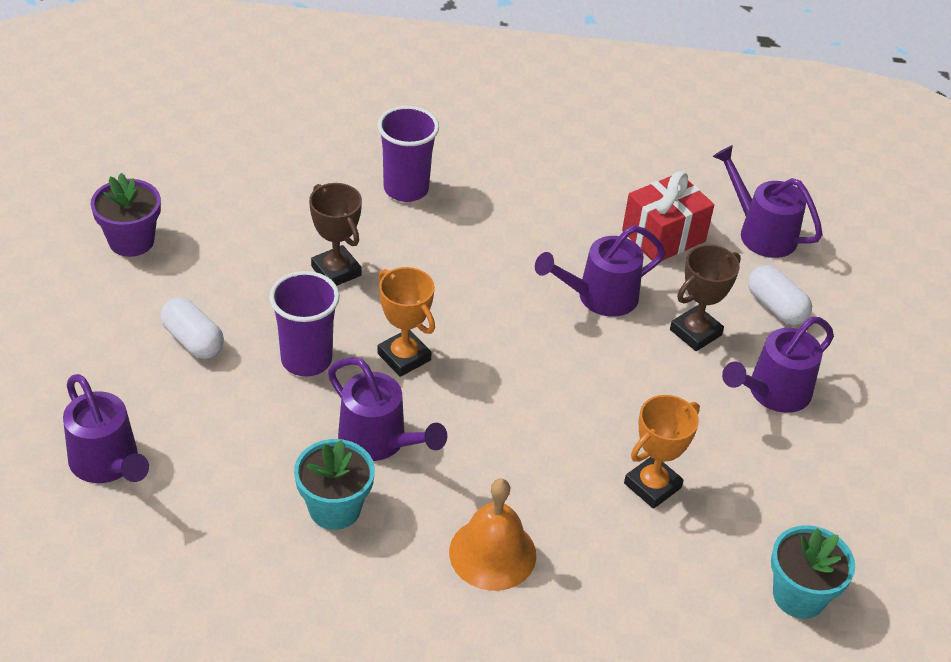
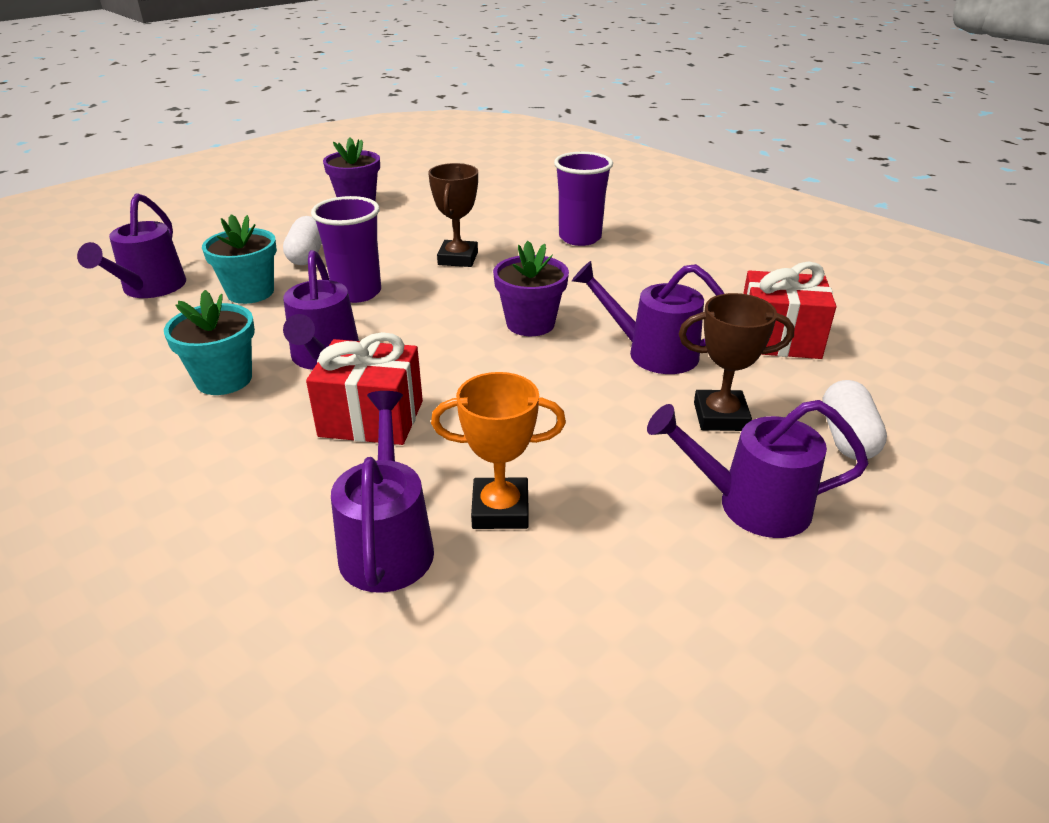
camera: 45 degrees right, 10 degrees down
orange trophy [377,267,435,377] -> none
orange bell [449,478,536,591] -> none
purple watering can [712,145,823,258] -> purple watering can moved to [331,391,434,593]
turquoise flower pot [771,525,855,619] -> turquoise flower pot moved to [202,214,277,304]
none -> red gift [306,332,423,445]
none -> purple flower pot [493,241,569,336]

